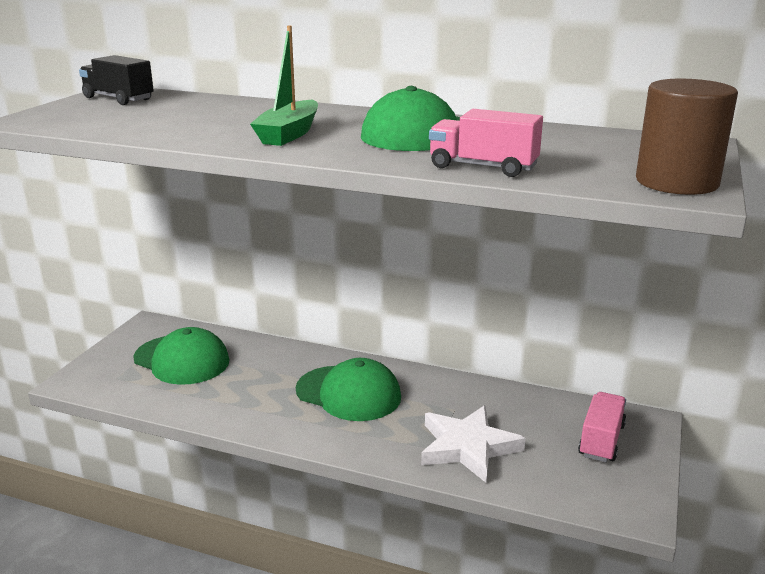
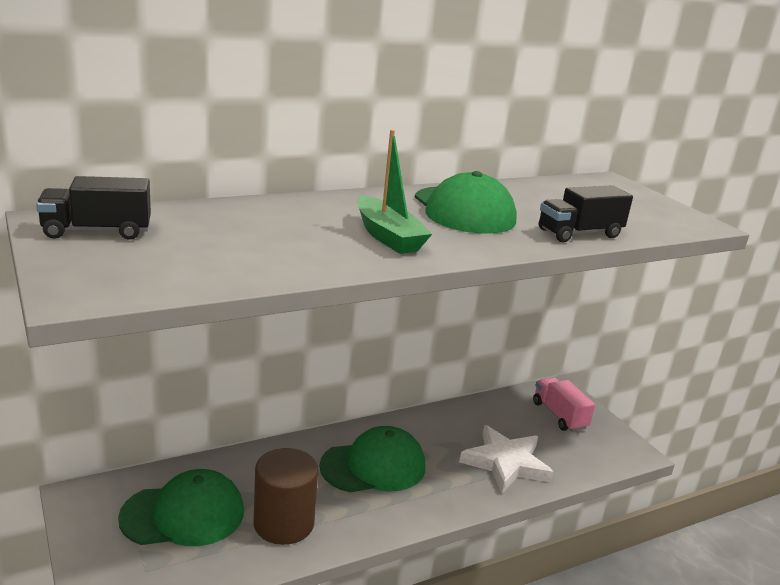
camera: 50 degrees left, 0 degrees up
pink truck [429,109,543,177] -> black truck [539,185,633,242]
brown cylinder [636,79,738,195] -> brown cylinder moved to [254,448,318,545]

